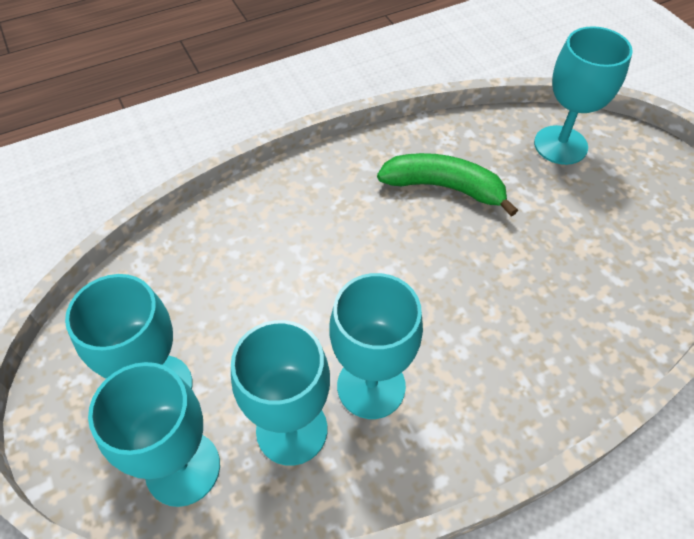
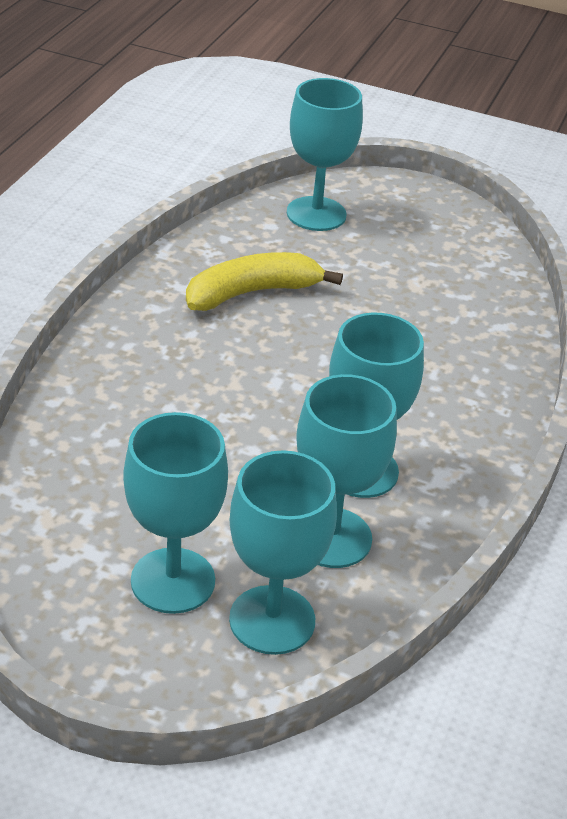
camera: 45 degrees left, 15 degrees down
green banana [377,153,518,217] -> yellow banana [186,252,343,311]

